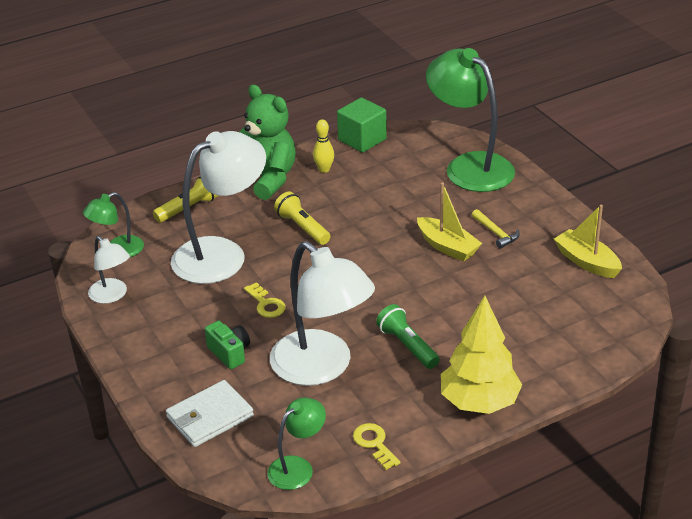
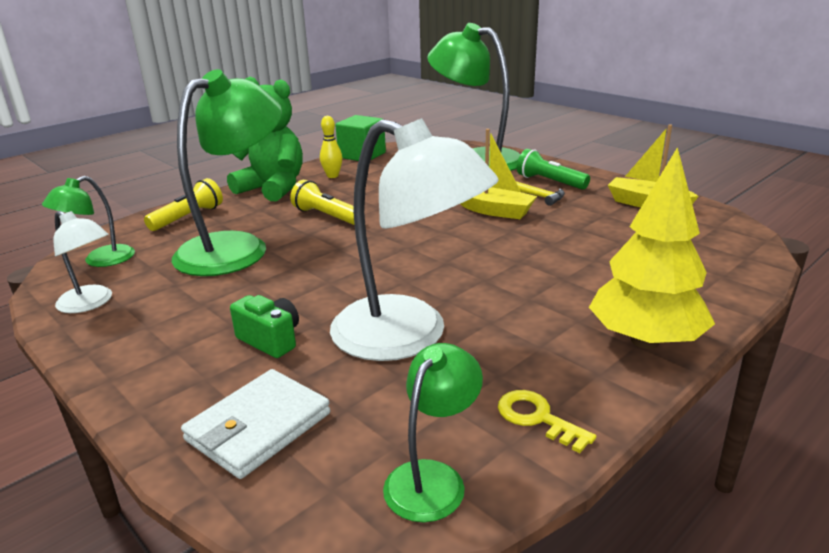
camera: 15 degrees left, 10 degrees down
white lamp [171,131,266,284] -> green lamp [171,69,282,276]
yellow key [244,282,286,318] -> none
green flashlight [376,304,440,369] -> green flashlight moved to [517,149,590,190]

